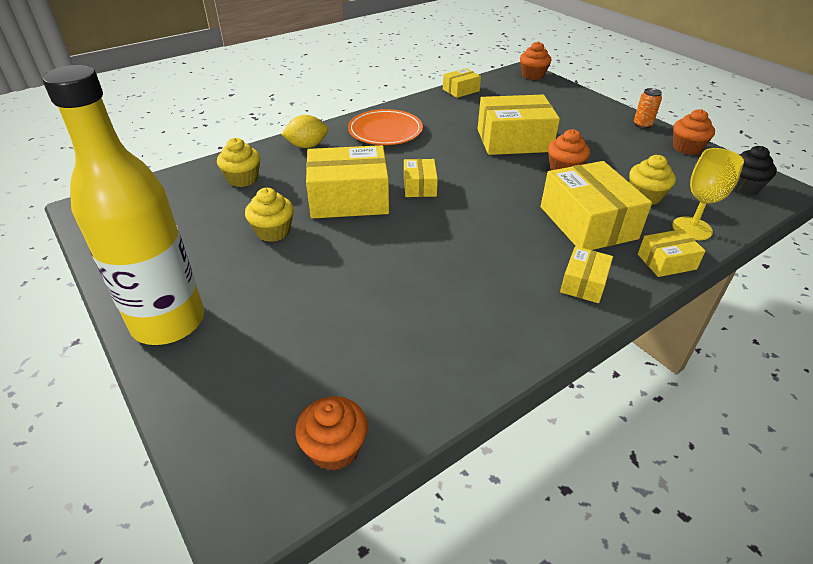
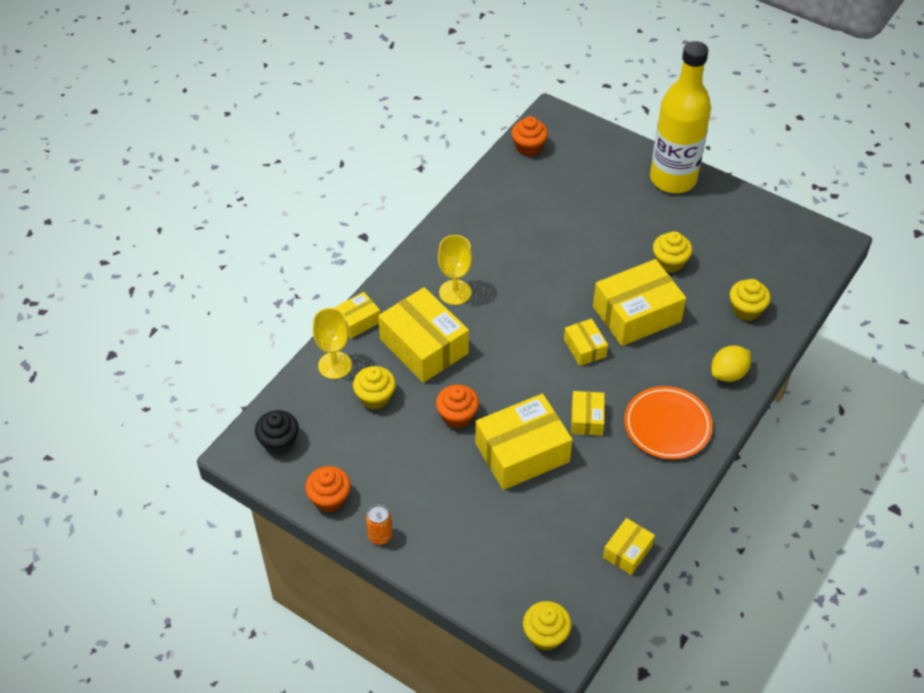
camera: 160 degrees right, 10 degrees up
orange cupcake [520,41,552,80] -> yellow cupcake [523,601,571,651]
yellow box [560,246,613,303] -> yellow box moved to [571,391,605,436]
none -> yellow goblet [438,235,472,305]

